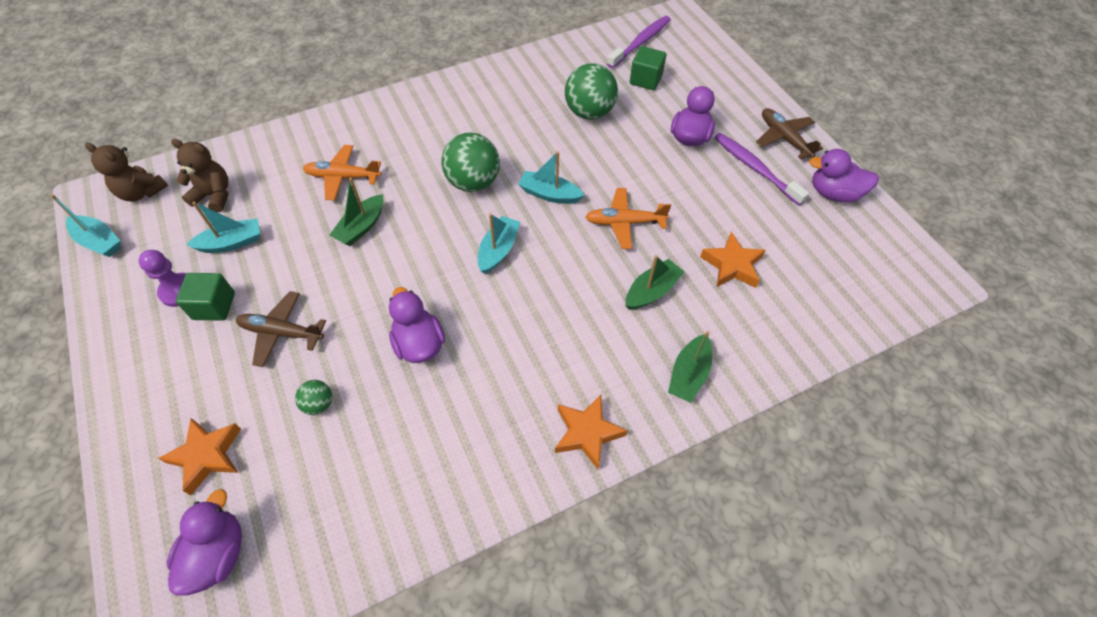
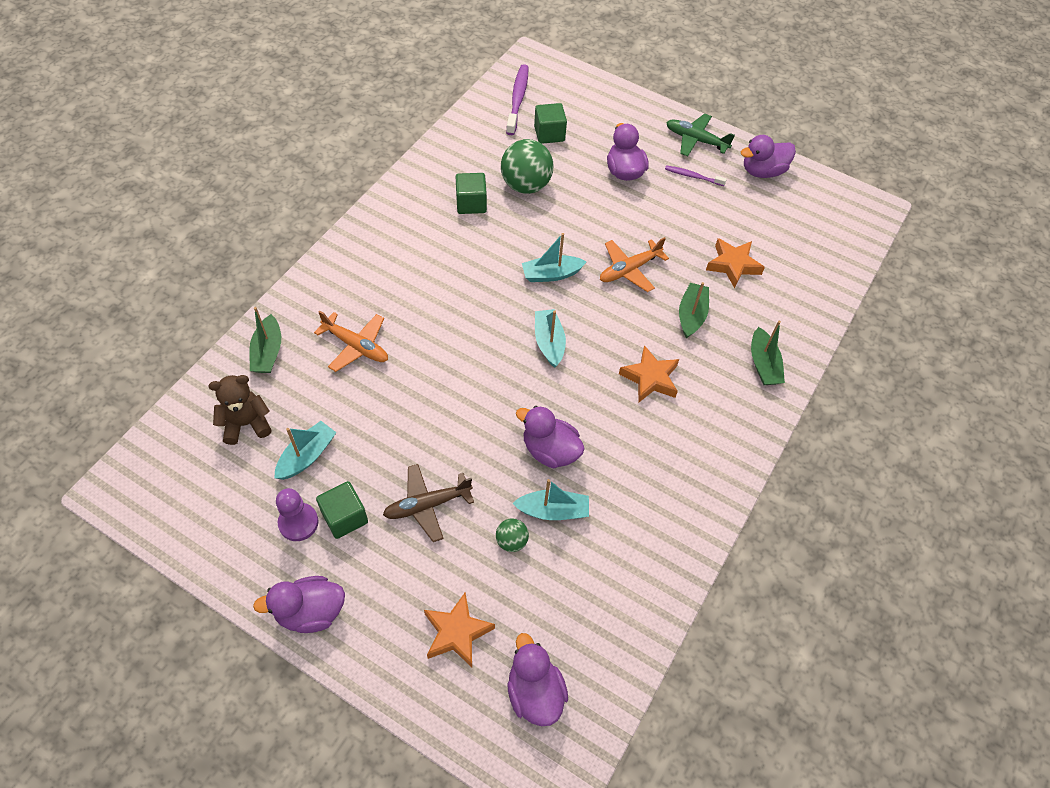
camera: 35 degrees left, 0 degrees up
turquoise boat [51,194,120,257] -> turquoise boat moved to [513,479,589,520]
brown teddy bear [85,143,168,201] -> none
orange plane [303,145,381,201] -> orange plane turned 120 degrees counterclockwise [314,310,388,372]
green boat [330,178,384,246] -> green boat moved to [249,307,281,373]
green ball [441,132,500,192] -> none
orange star [555,395,628,469] -> orange star moved to [619,345,679,403]
purple toothbrush [714,133,809,205] -> purple toothbrush [665,165,727,186], size x0.58
brown plane [756,108,823,159] -> green plane [666,113,735,156]
none -> purple duck [253,576,345,633]
none -> green cube [455,173,487,214]

